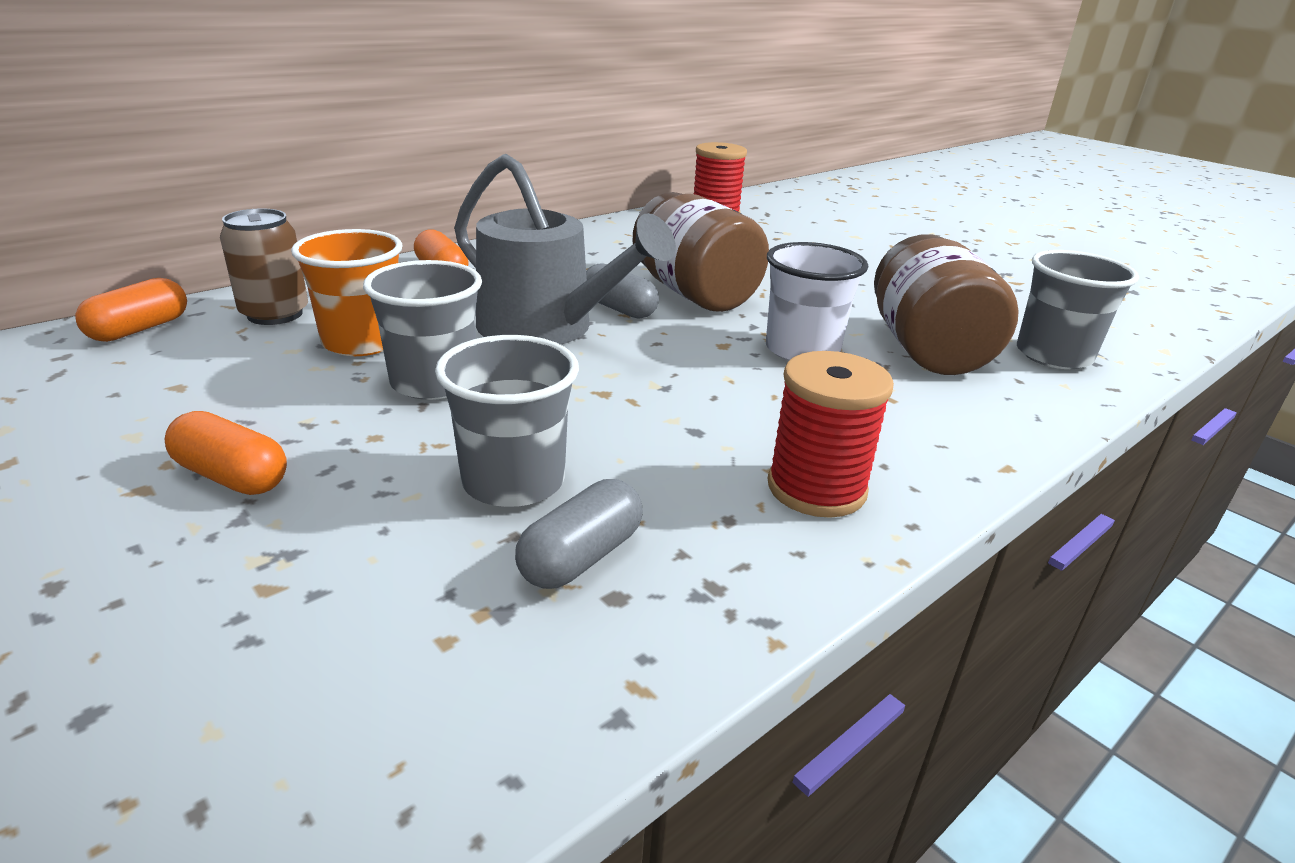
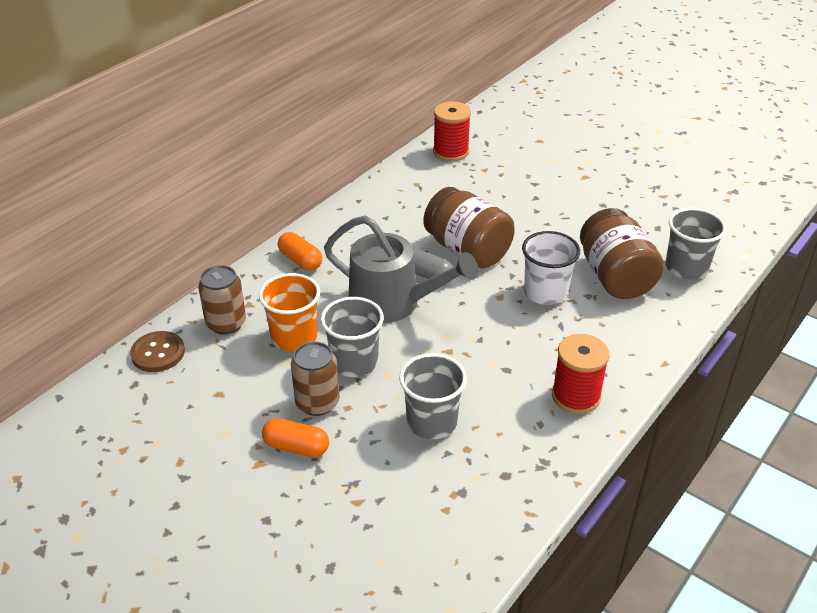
camera: 10 degrees left, 10 degrees up
orange capsule [75,278,187,342] -> brown button [130,331,185,372]
grey capsule [515,479,643,589] -> none
none -> brown can [291,341,339,416]

